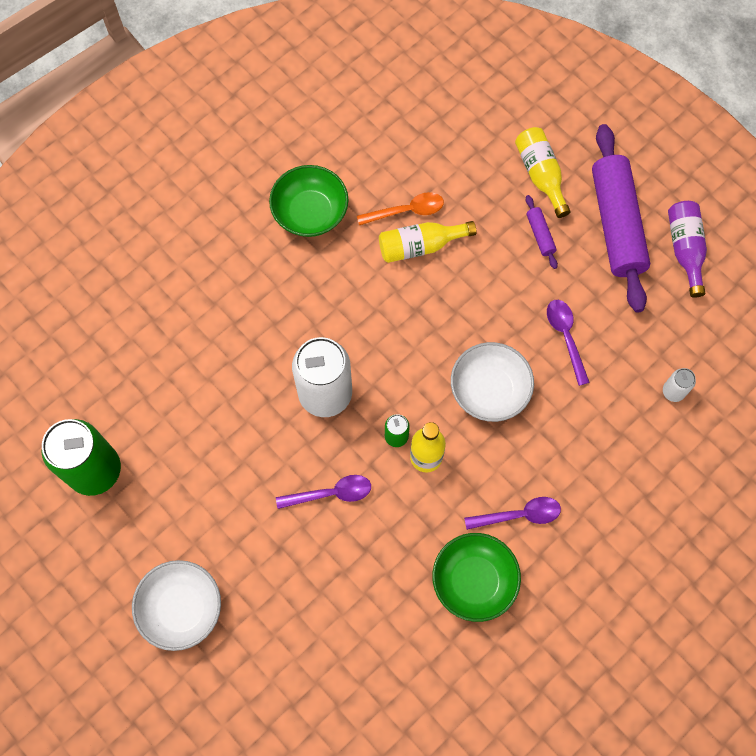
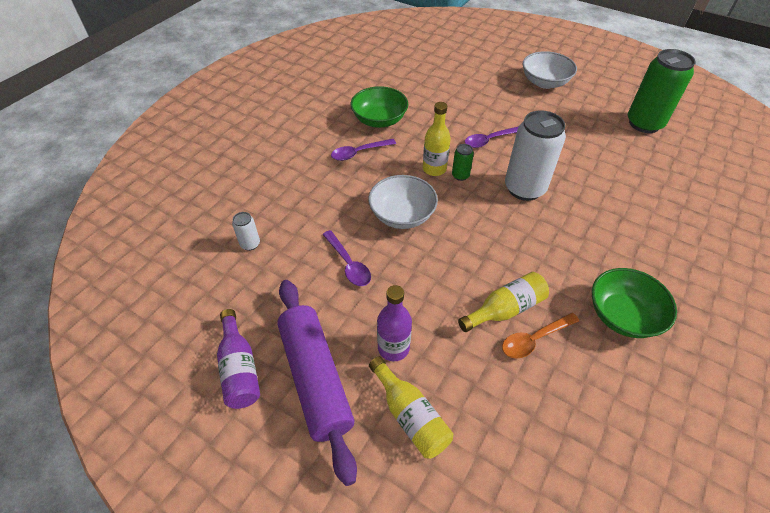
camera: 165 degrees right, 20 degrees down
purple rolling pin [526,195,558,269] -> purple bottle [377,285,412,361]

